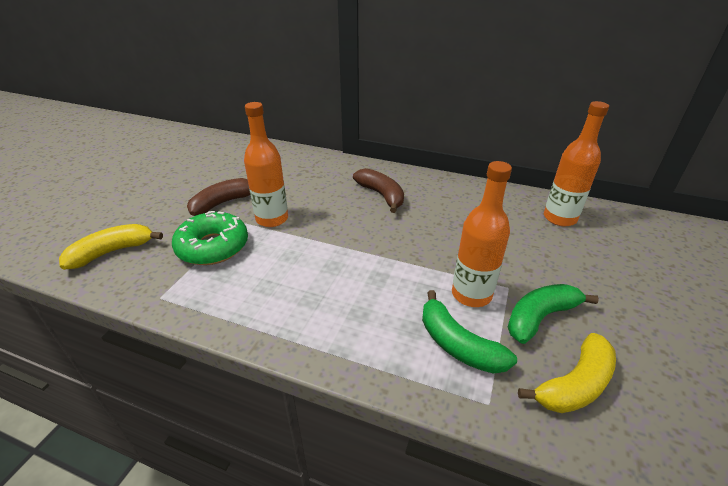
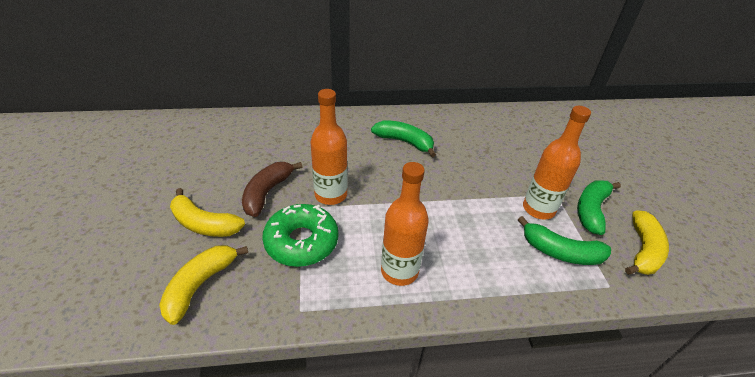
camera: 30 degrees left, 5 degrees up
brown banana [353,168,404,213] -> green banana [371,120,436,157]
orange bottle [544,101,609,226] -> orange bottle moved to [381,162,429,286]
none -> yellow banana [170,188,245,237]

